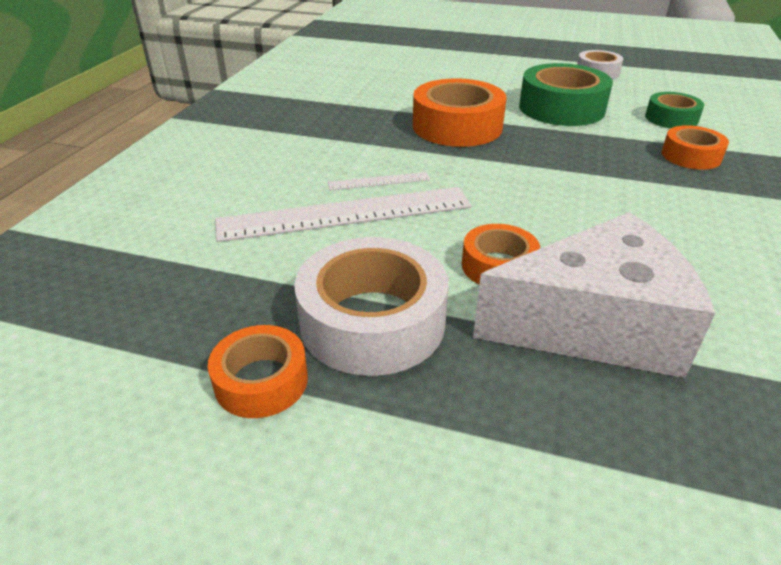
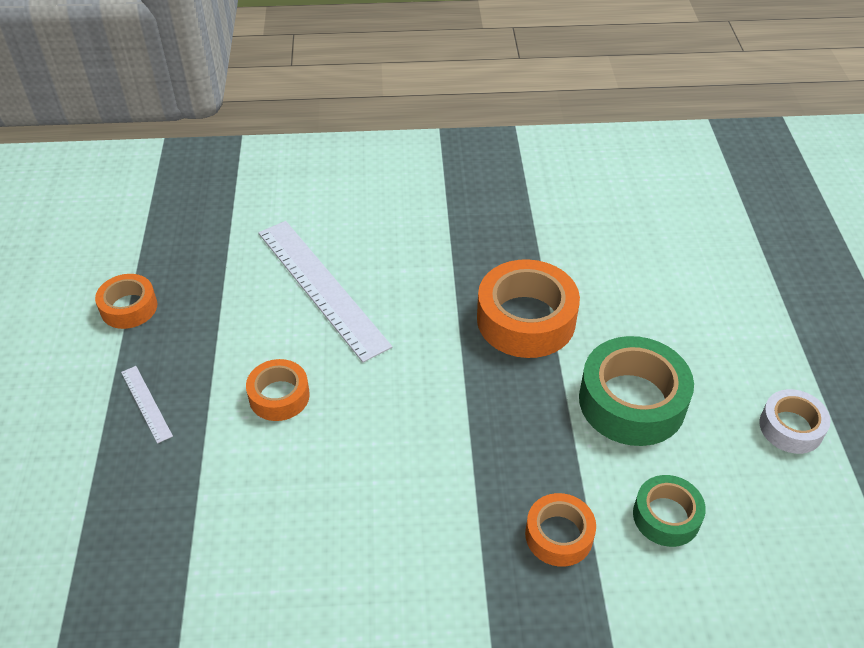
camera: 70 degrees right, 10 degrees up
white tape [294,237,449,376] -> none
white ruler [328,172,430,190] -> white ruler moved to [121,366,173,444]
white cheese [473,212,715,378] -> none

